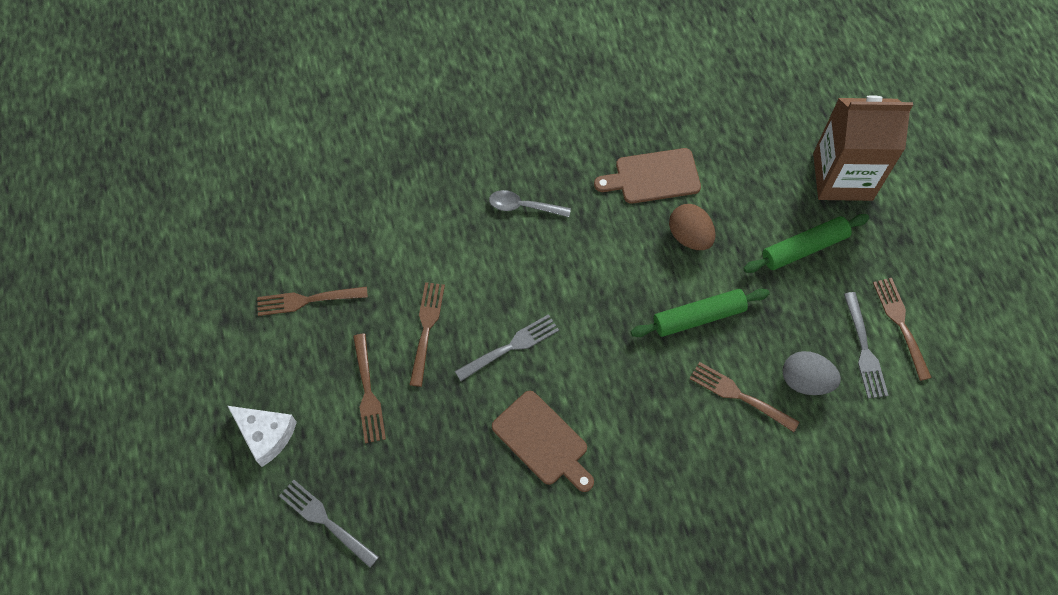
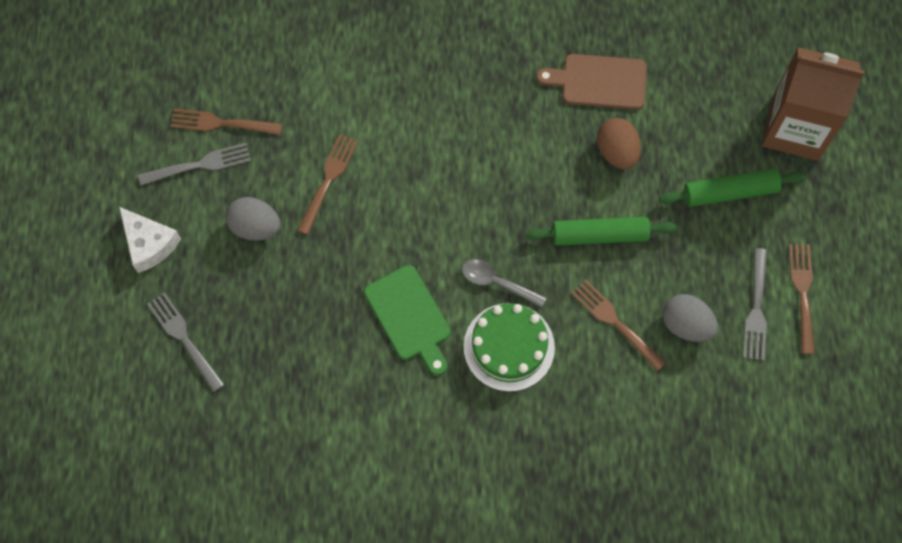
camera: 15 degrees right, 5 degrees up
brown fork [353,334,386,443] -> grey egg [226,197,281,241]
grey fork [455,314,559,381] -> grey fork moved to [138,143,251,185]
grey spoon [489,190,571,217] -> grey spoon moved to [462,259,547,307]
brown cutting board [492,391,594,492] -> green cutting board [364,265,450,375]
none -> green cake [464,303,555,392]

